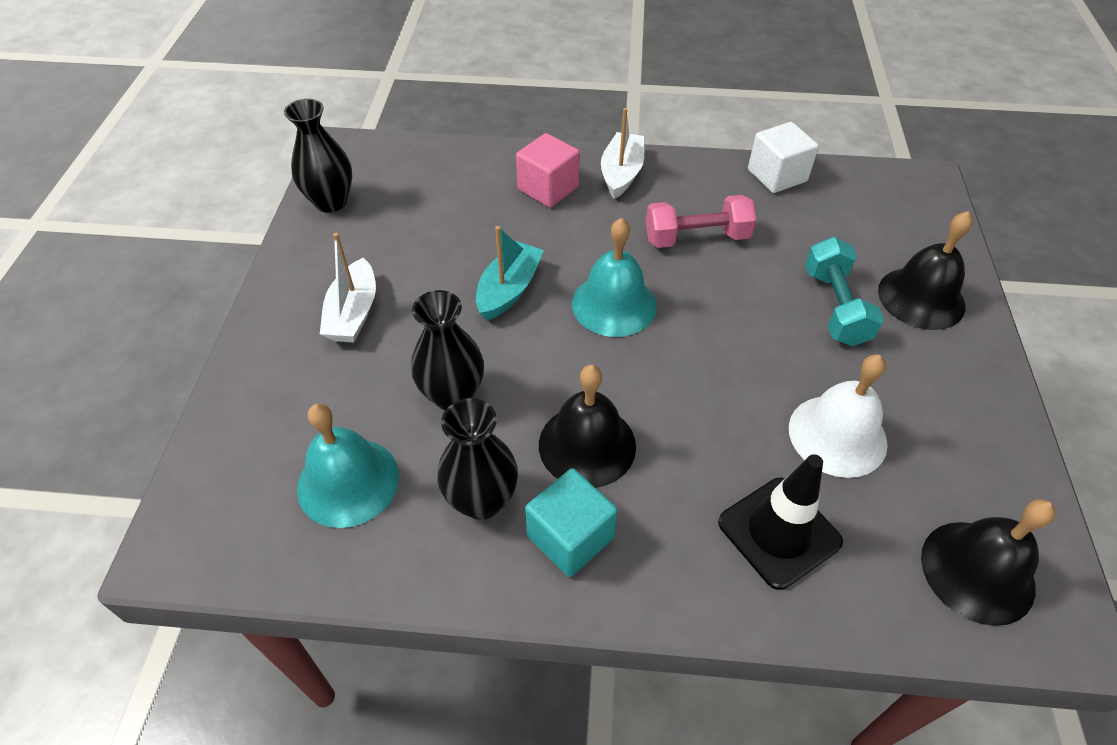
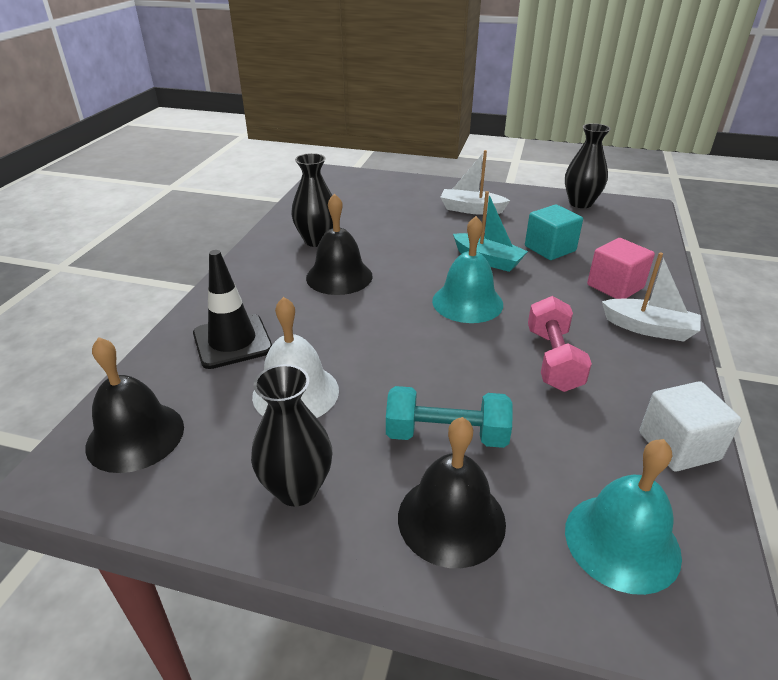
camera: 100 degrees right, 15 degrees down
turquoise bell [297,403,399,528] -> turquoise bell moved to [565,439,682,595]
black vase [411,290,484,410] -> black vase moved to [251,364,332,506]
turquoise cube [525,468,618,577] -> turquoise cube moved to [525,204,583,260]

